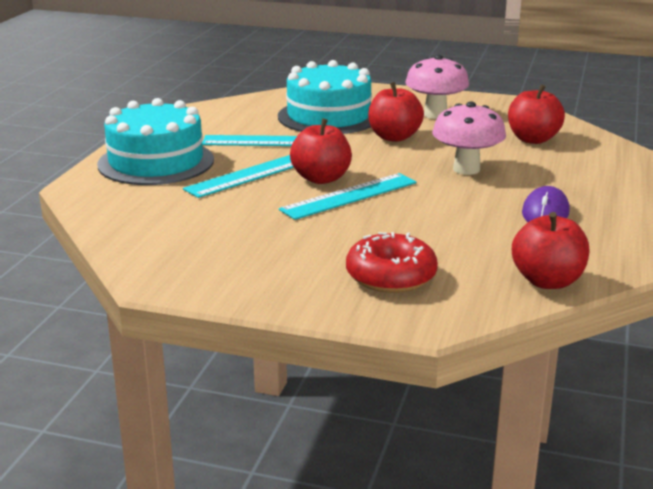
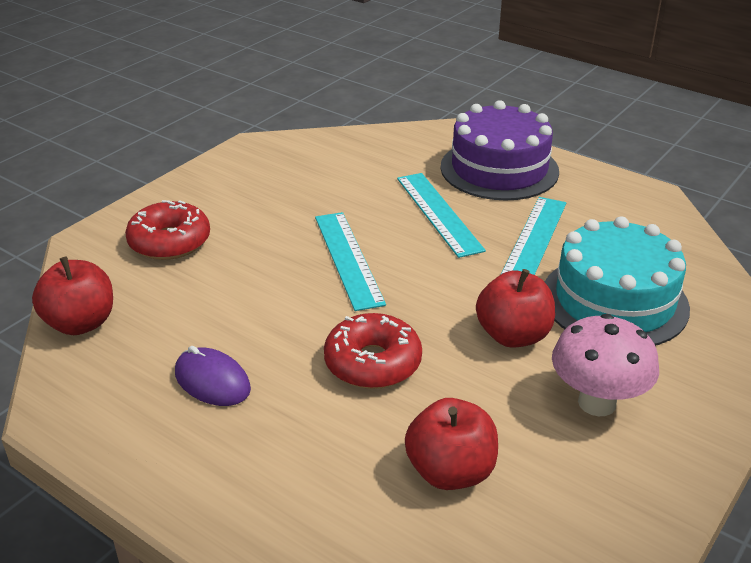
camera: 110 degrees right, 10 degrees up
turquoise cake [97,98,214,185] -> purple cake [441,100,559,201]
red apple [290,118,352,184] -> none
pink mushroom [432,101,506,175] -> red donut [324,313,422,389]

